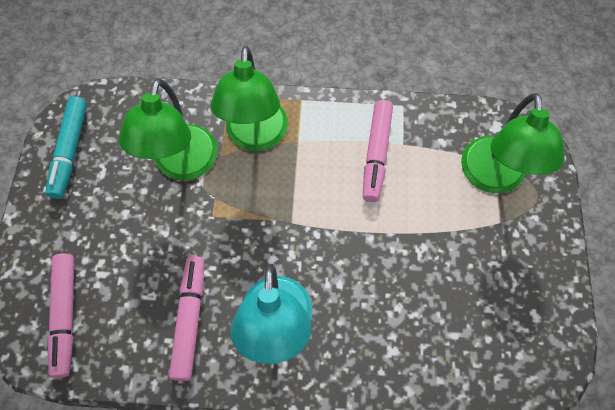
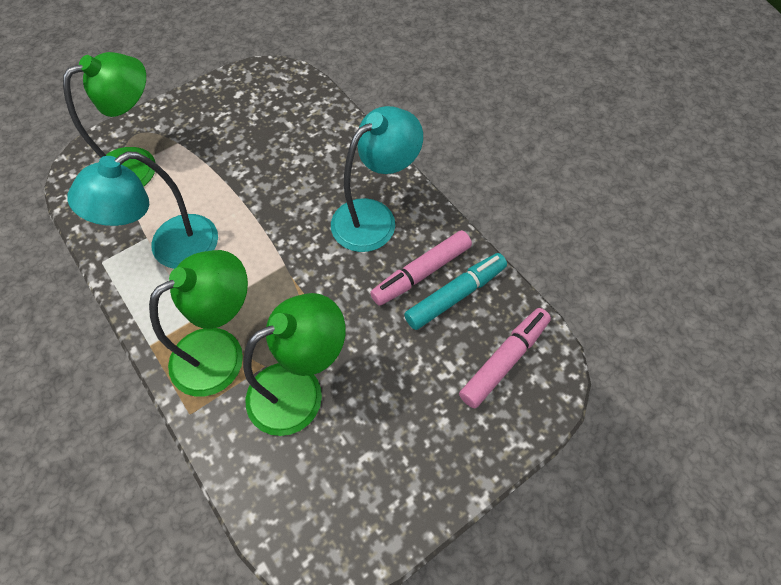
camera: 130 degrees left, 5 degrees down
turquoise marker [45,96,87,199] -> turquoise marker moved to [404,253,507,330]
pink marker [363,100,393,202] -> turquoise lamp [67,152,218,269]

